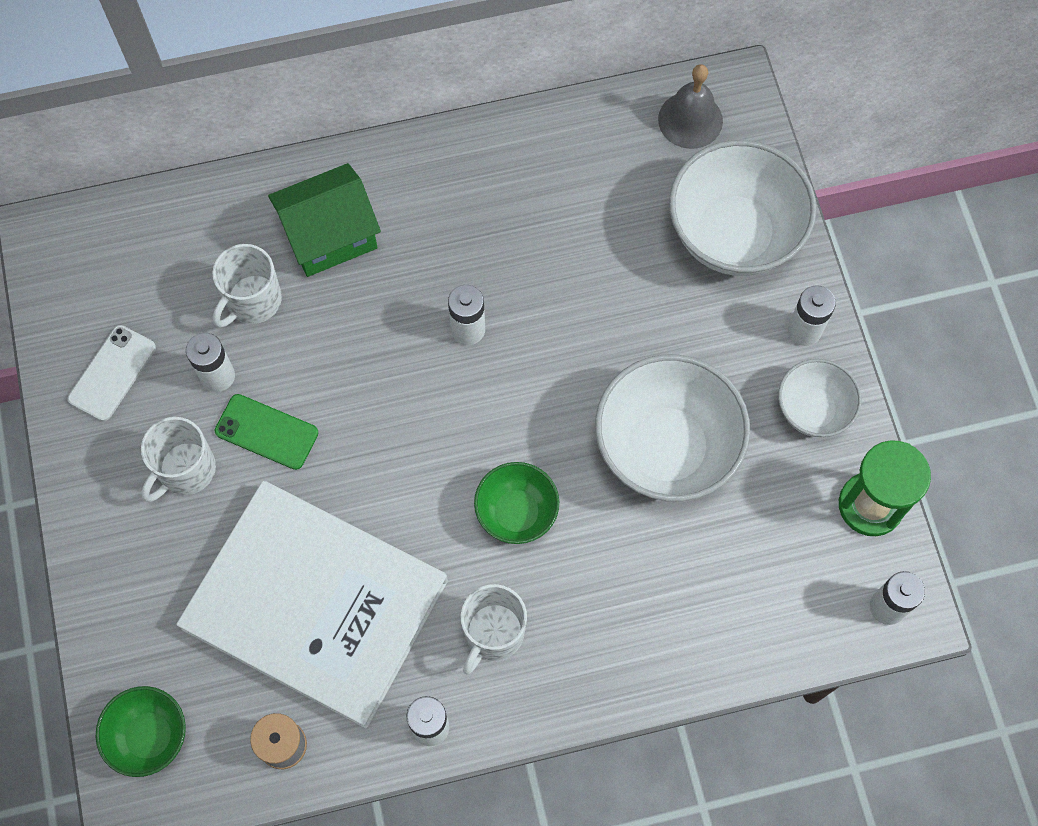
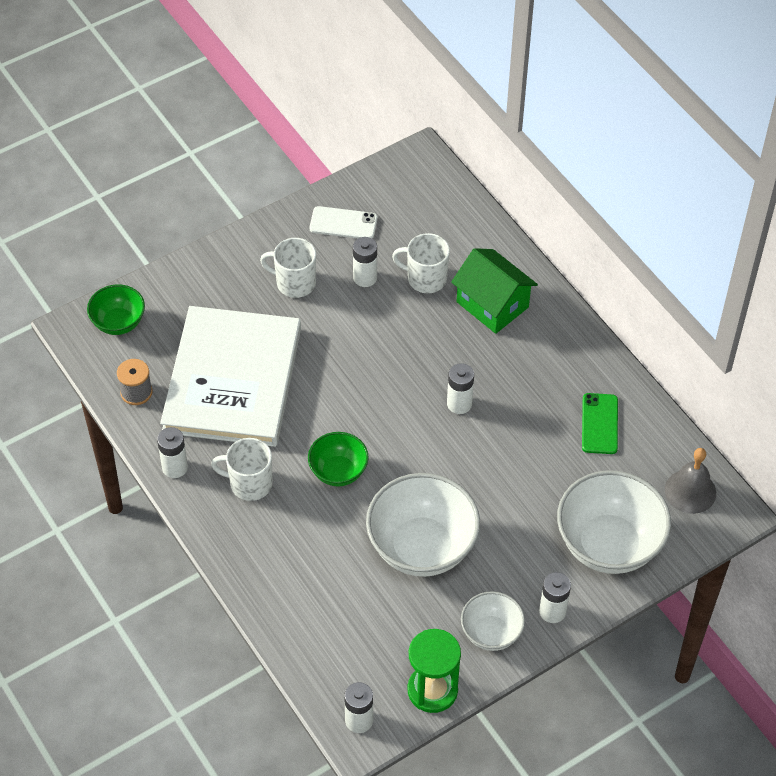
camera: 70 degrees right, 15 degrees down
green phone [215,394,318,470] -> green phone moved to [582,393,618,454]

